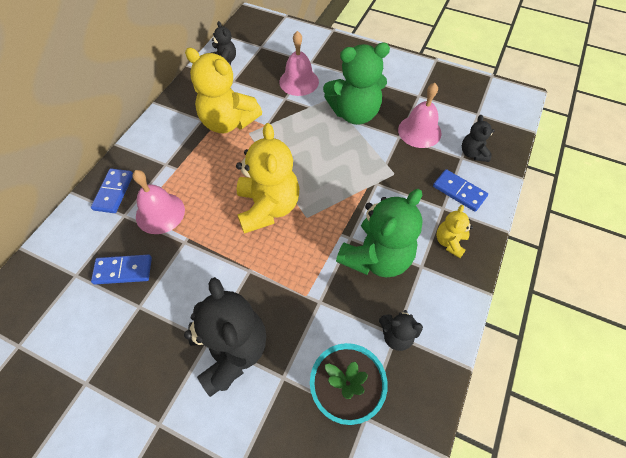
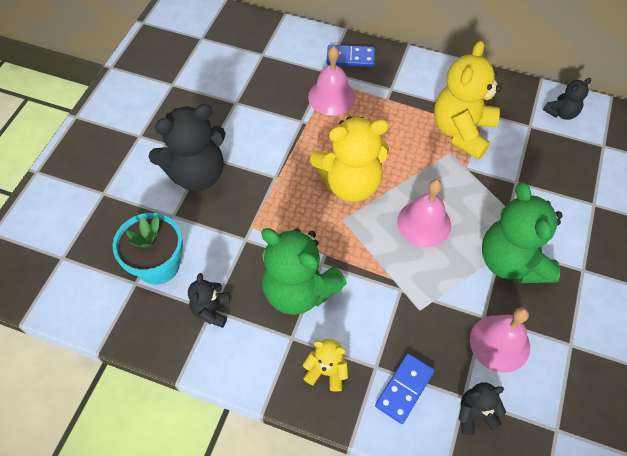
camera: 85 degrees right, 0 degrees up
blue domino [91,255,152,284] -> none
pink bell [279,31,319,96] -> pink bell moved to [397,179,451,247]

